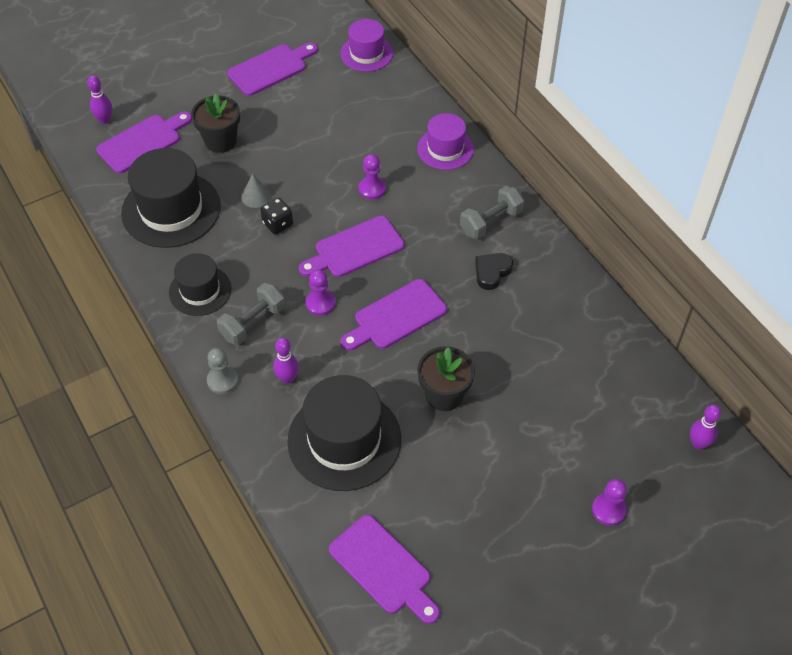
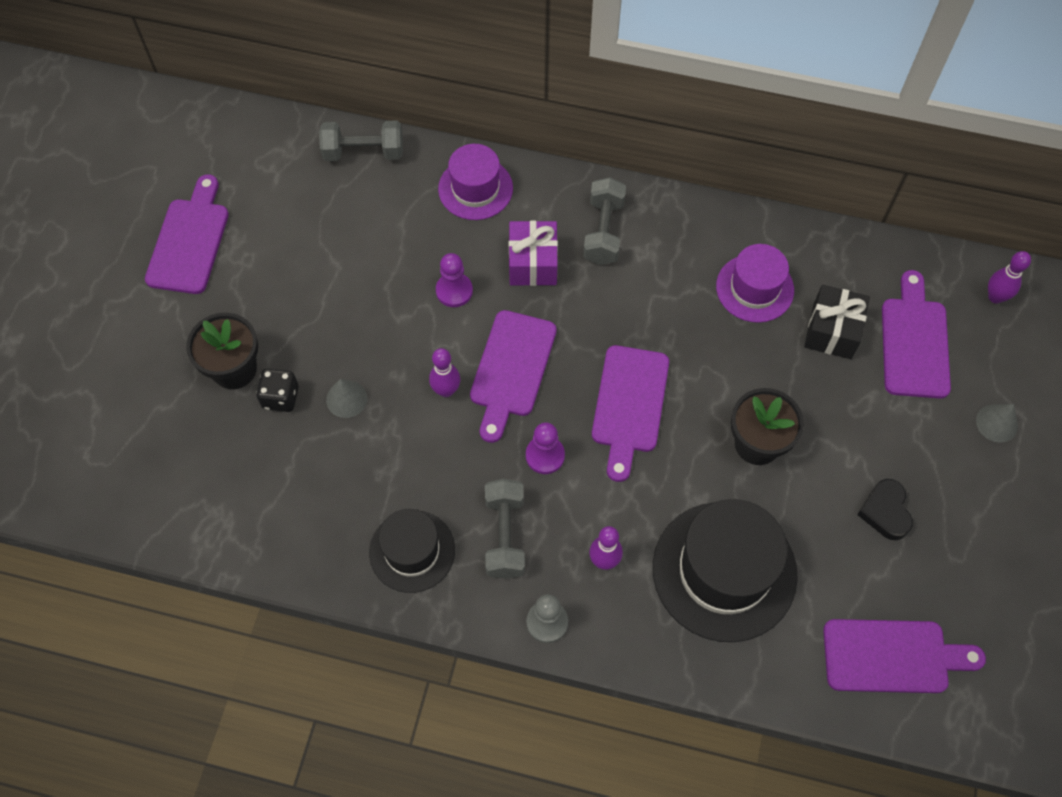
camera: 45 degrees left, 10 degrees up
purple bowling pin [87,75,112,124] -> purple bowling pin moved to [429,348,460,397]
purple cutting board [96,112,192,174] -> purple cutting board moved to [882,270,951,399]
black hat [121,148,221,248] -> none
black dice [260,198,293,235] -> black dice moved to [256,369,299,412]
purple hat [340,19,393,72] -> purple hat moved to [716,244,794,323]
black heart [475,253,513,290] -> black heart moved to [857,479,913,540]
purple pawn [592,479,627,526] -> grey cone [976,404,1018,442]
none -> grey dumbbell [319,121,403,161]
none -> purple gift [509,220,558,286]
none -> black gift [804,285,870,359]

